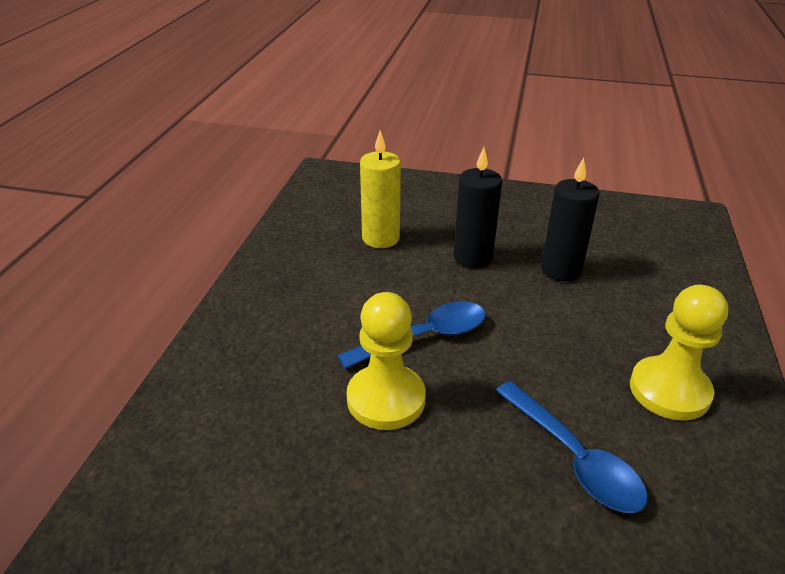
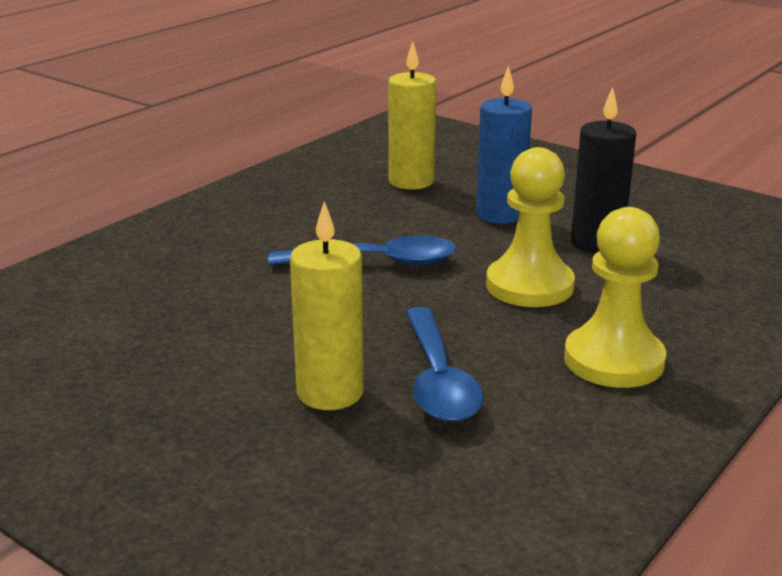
camera: 25 degrees right, 10 degrees down
yellow pawn [347,292,426,430] -> yellow pawn moved to [486,147,575,307]
black candle [454,147,502,268] -> blue candle [476,66,532,224]
none -> yellow candle [290,201,364,410]

